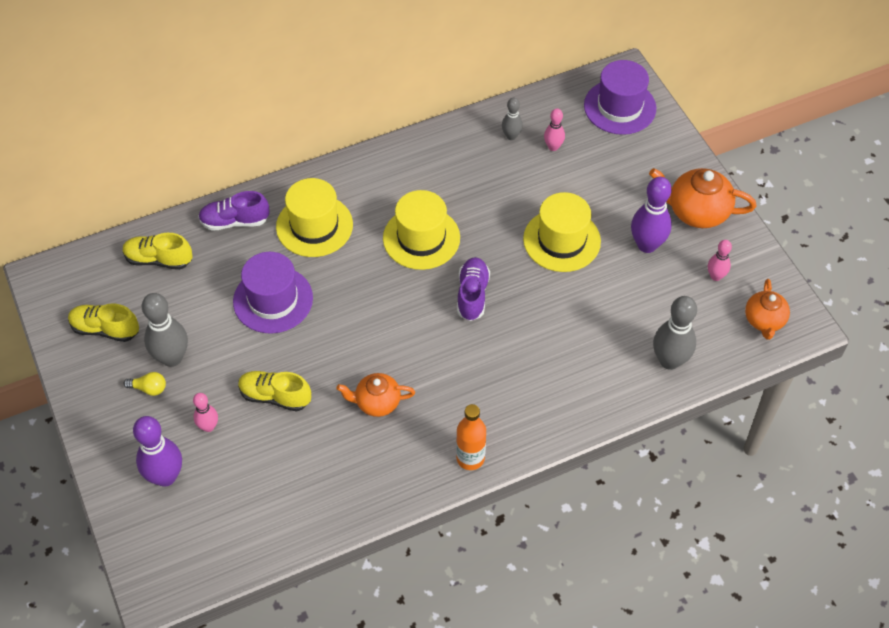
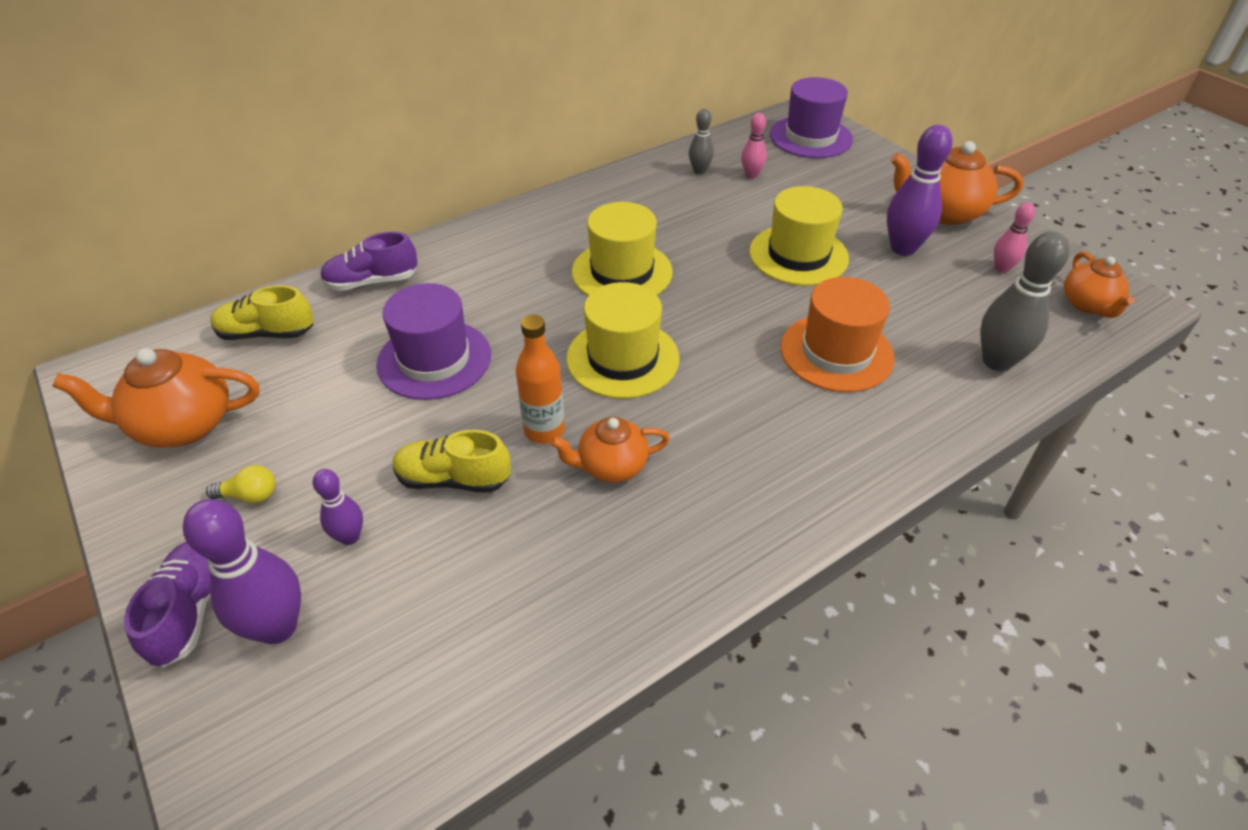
camera: 10 degrees left, 10 degrees down
yellow shoe [68,303,139,342] -> orange teapot [52,348,259,448]
grey bowling pin [142,293,188,367] -> none
pink bowling pin [193,393,218,432] -> purple bowling pin [313,469,363,545]
yellow hat [276,178,353,257] -> yellow hat moved to [566,282,680,399]
orange bottle [456,404,486,470] -> orange bottle moved to [516,315,565,444]
purple shoe [457,257,490,321] -> purple shoe moved to [124,542,210,667]
none -> orange hat [780,277,895,392]

